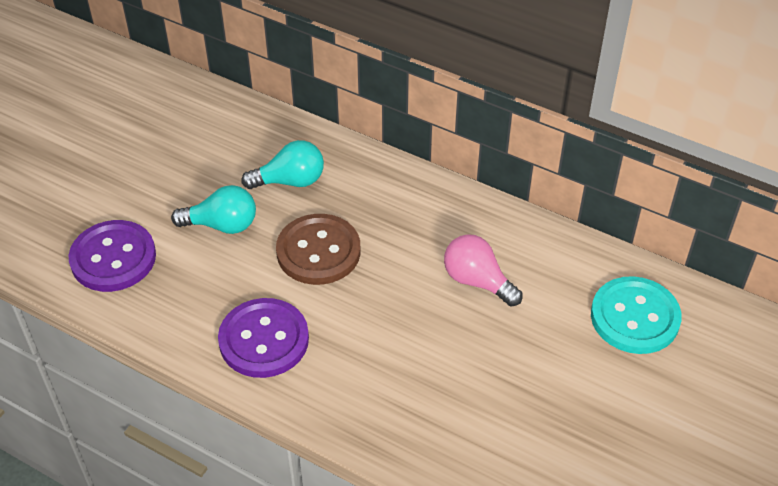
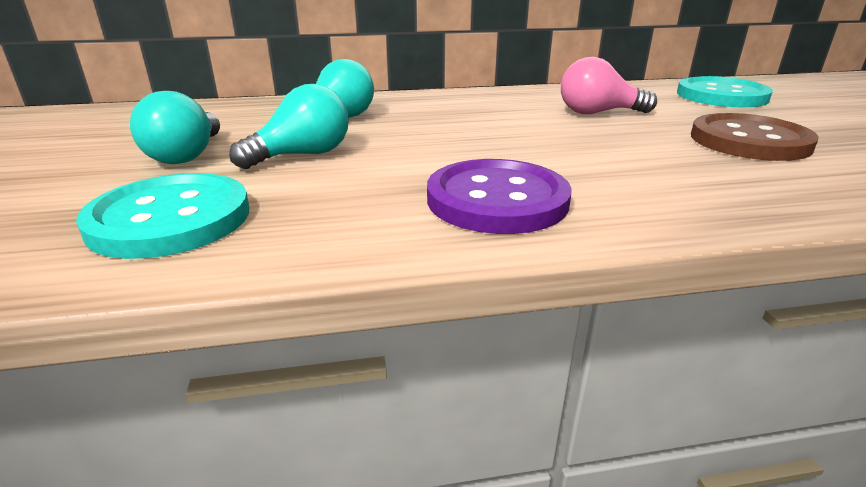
camera: 40 degrees left, 20 degrees down
purple button [69,220,156,292] -> turquoise button [76,173,249,259]
brown button [276,214,361,285] -> brown button moved to [691,113,819,161]
none -> turquoise light bulb [130,91,220,164]

